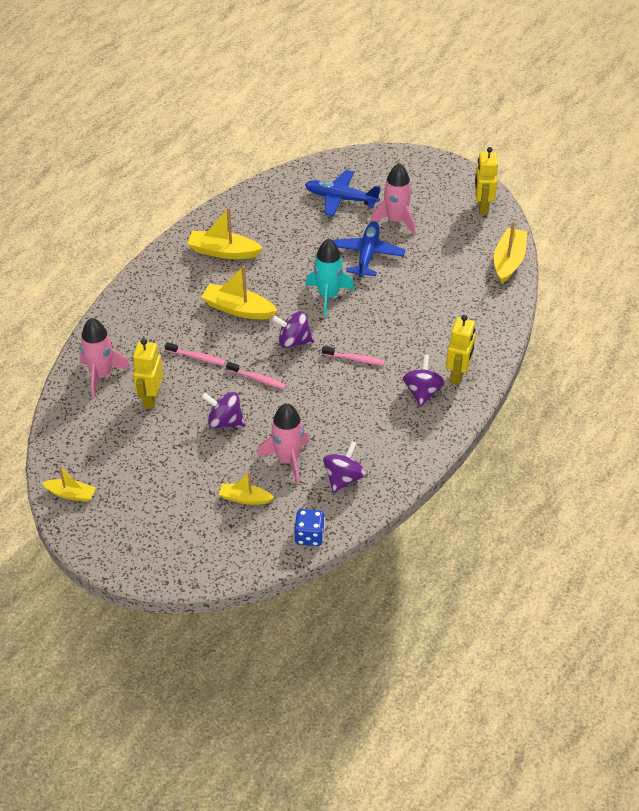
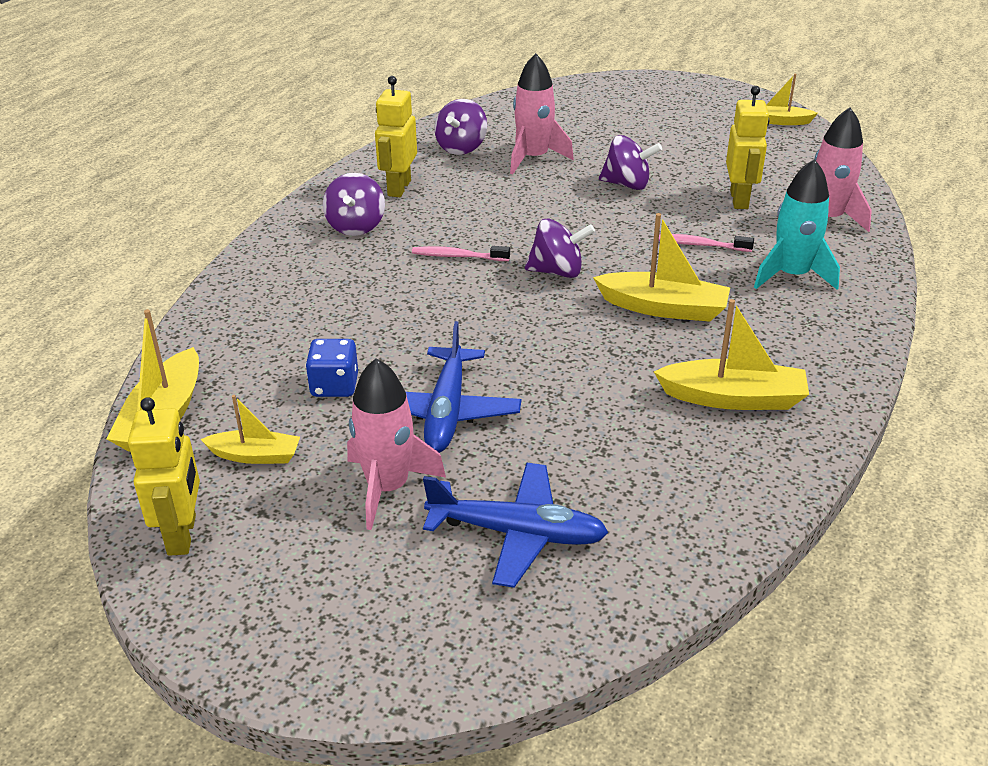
camera: 175 degrees right, 10 degrees down
yellow boat [219,472,274,505] -> yellow boat moved to [200,395,300,464]
pink toothbrush [226,362,286,389] -> none
blue dice [295,509,325,546] -> blue dice moved to [306,339,358,397]
turquoise rocket [306,238,354,316] -> turquoise rocket moved to [754,159,840,290]
yellow robot [446,315,476,385] -> yellow robot moved to [375,76,417,197]

